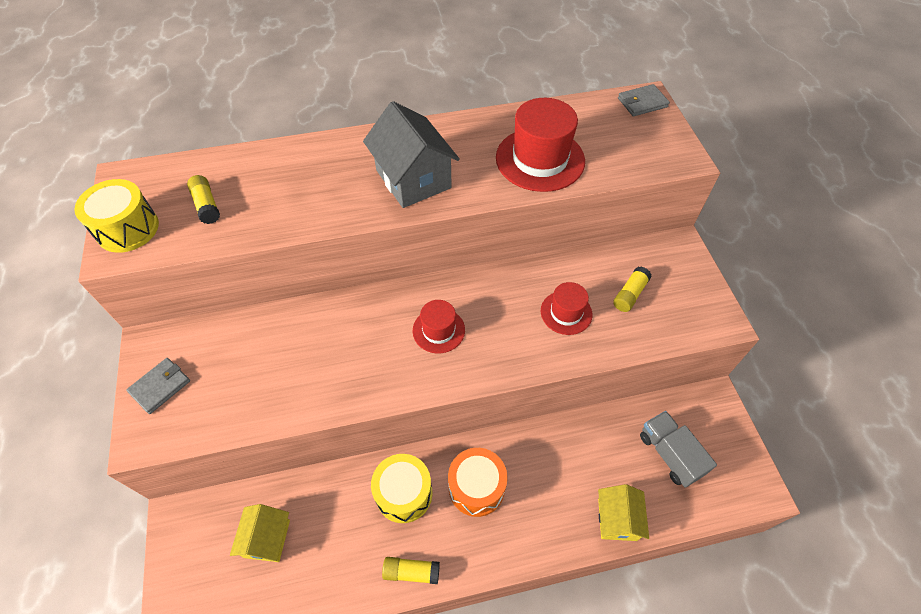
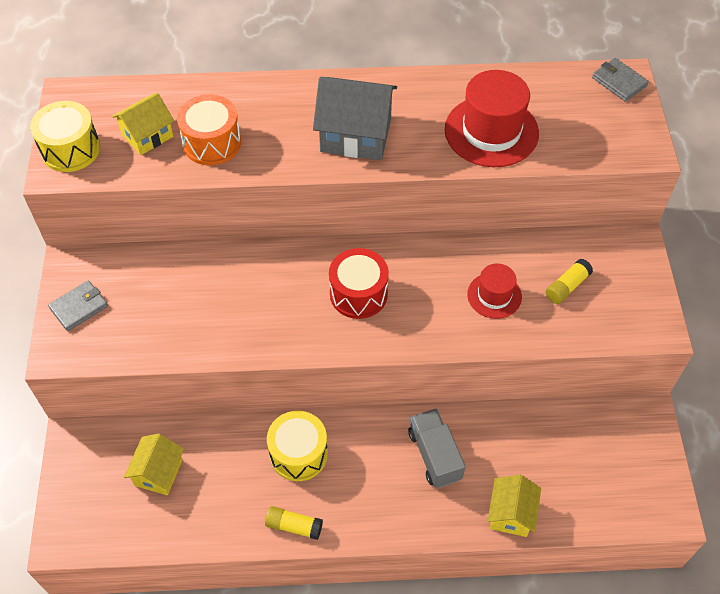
camera: 10 degrees right, 0 degrees up
yellow glue stick [187,175,220,224] -> yellow house [112,93,174,155]
grey house [363,101,460,208] -> grey house turned 60 degrees counterclockwise [313,77,397,160]
red hat [413,300,465,353] -> red drum [329,248,389,319]
orange drum [448,448,508,517] -> orange drum moved to [177,94,241,165]
grey wallet [618,84,670,117] -> grey wallet turned 60 degrees clockwise [592,58,649,102]
grey truck [640,411,717,488] -> grey truck moved to [408,409,466,488]

